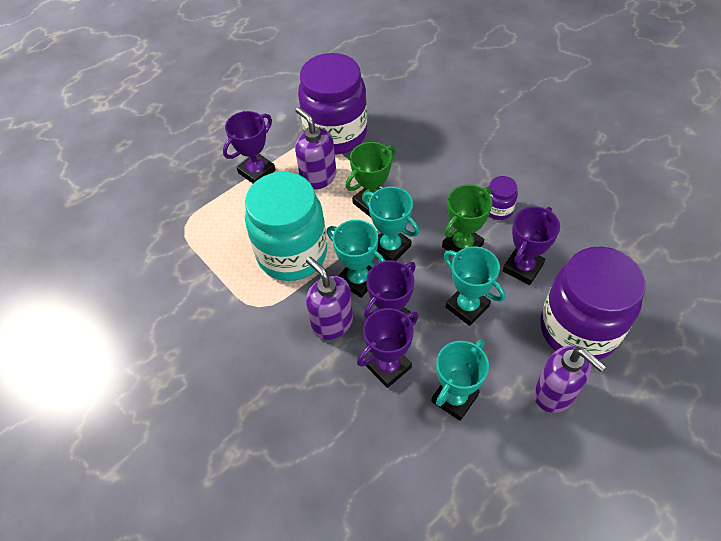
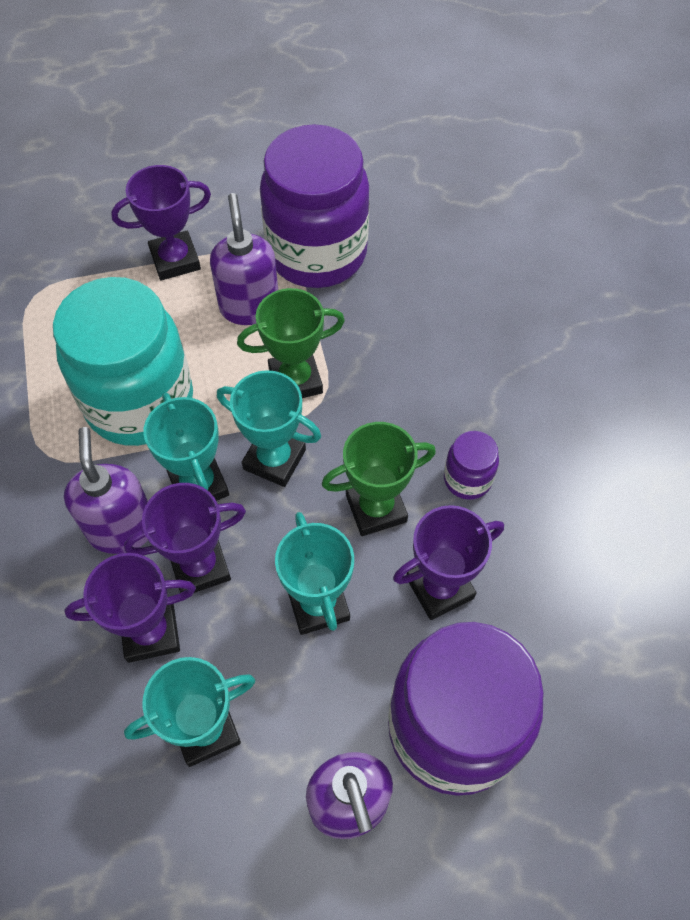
camera: 25 degrees right, 5 degrees up
turquoise trophy [363,187,419,261] -> turquoise trophy turned 45 degrees counterclockwise [217,370,321,487]

